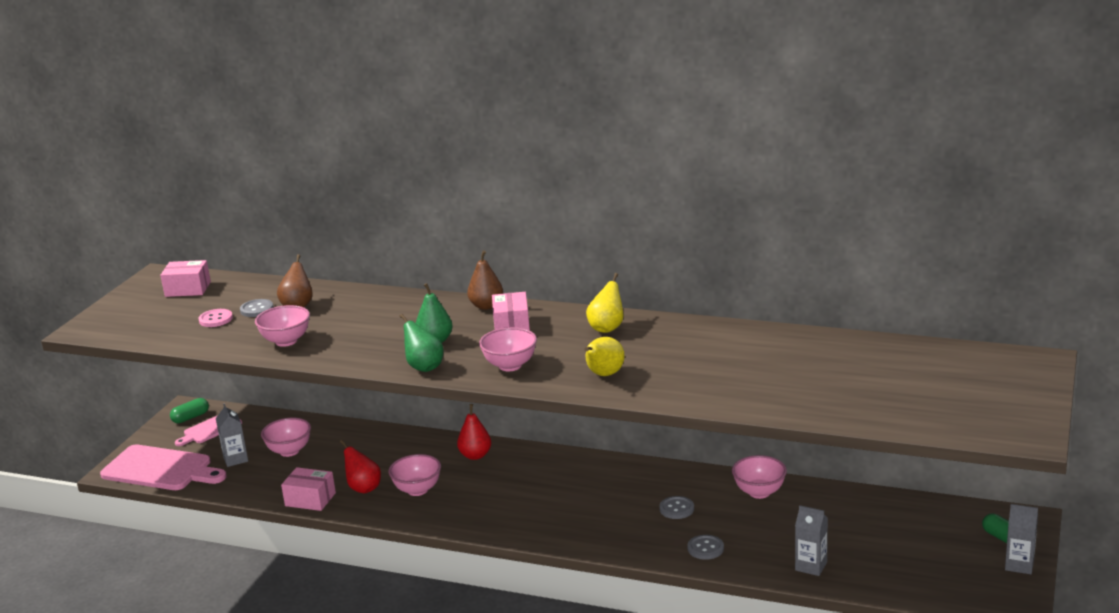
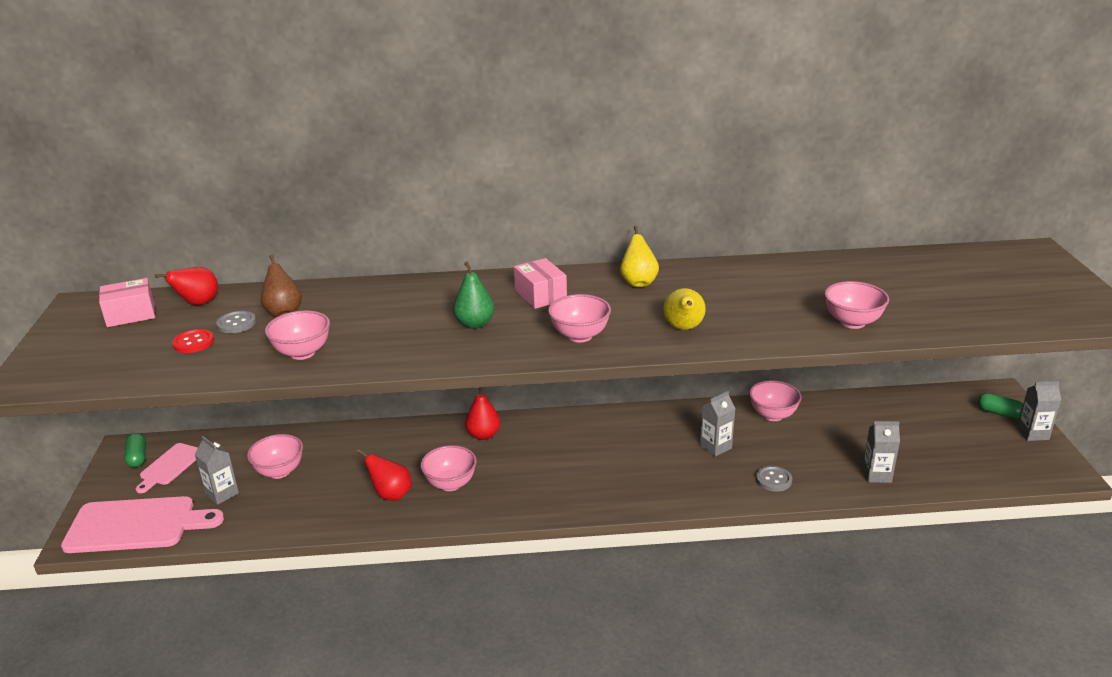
camera: 25 degrees left, 5 degrees up
green capsule [170,398,209,423] -> green capsule turned 45 degrees counterclockwise [124,433,146,468]
pink button [199,309,233,327] -> red button [172,329,214,353]
pink box [281,467,336,511] -> none
green pear [400,314,443,372] -> none
brown pear [467,250,503,310] -> none
grey button [659,496,694,519] -> grey carton [700,391,735,457]
none -> red pear [155,267,218,305]
none -> pink bowl [825,281,889,329]

